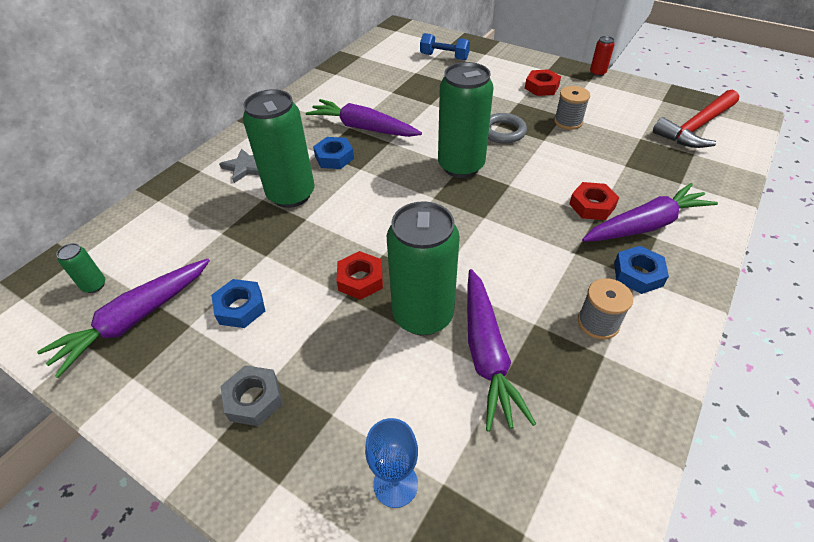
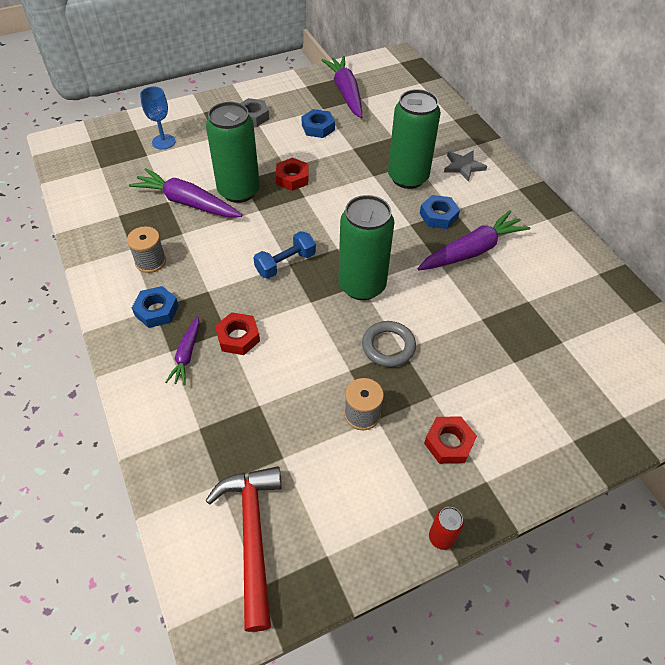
camera: 120 degrees right, 5 degrees up
green can [56,243,105,293] -> none
blue dumbbell [420,33,470,60] -> blue dumbbell moved to [253,231,316,279]
purple carrot [582,183,718,242] -> purple carrot [165,316,200,385], size x0.56

